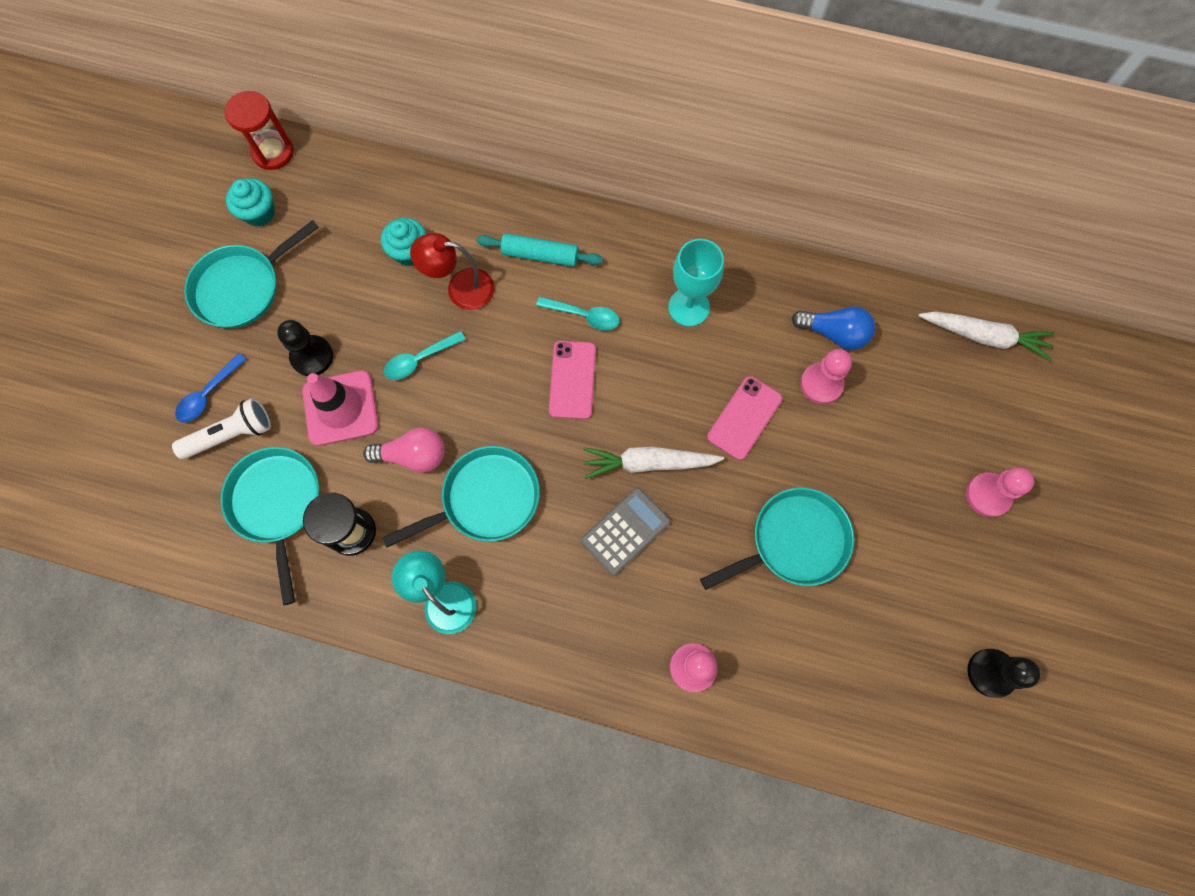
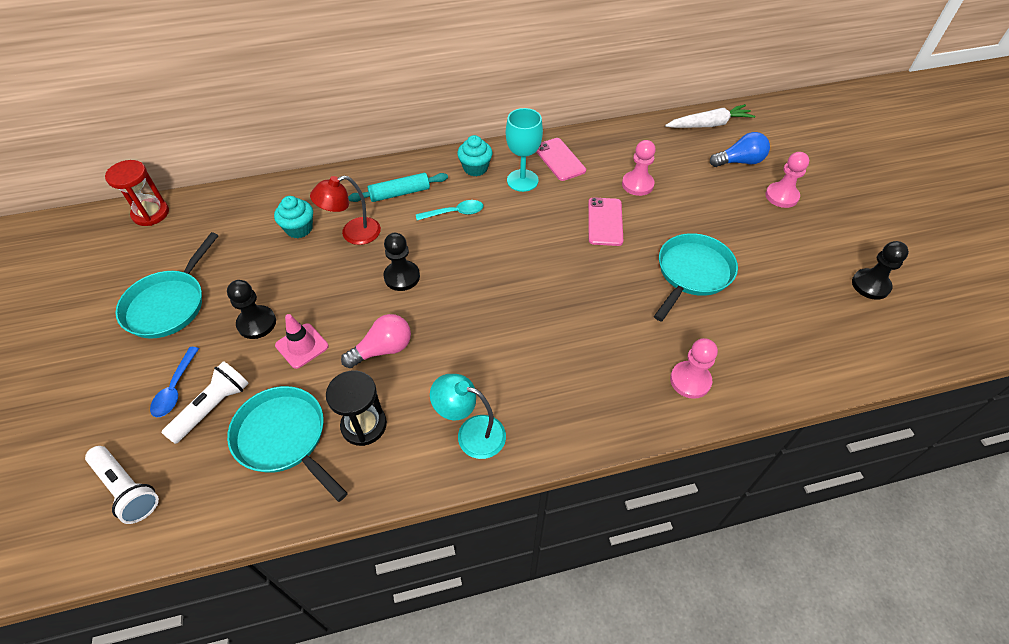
camera: 30 degrees left, 20 degrees down
turquoise cupcake [226,178,275,227] -> turquoise cupcake moved to [457,135,492,176]
pink traffic cone [302,370,379,446] -> pink traffic cone [275,314,329,369], size x0.66
turquoise pan [382,446,540,547] -> none
turquoise spoon [384,331,466,380] -> none
pink phone [549,341,596,419] -> pink phone moved to [536,138,586,181]
grey calculator [581,488,671,576] -> none
white carrot [583,447,724,479] -> none
blue light bulb [792,306,875,350] -> blue light bulb moved to [710,132,770,167]
none -> white flashlight [85,446,159,524]
none -> black pawn [383,233,420,291]

